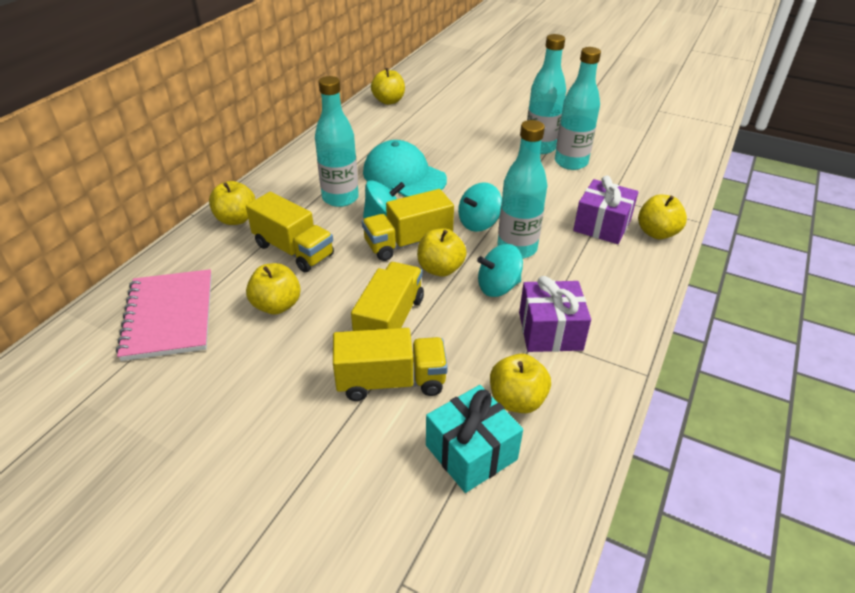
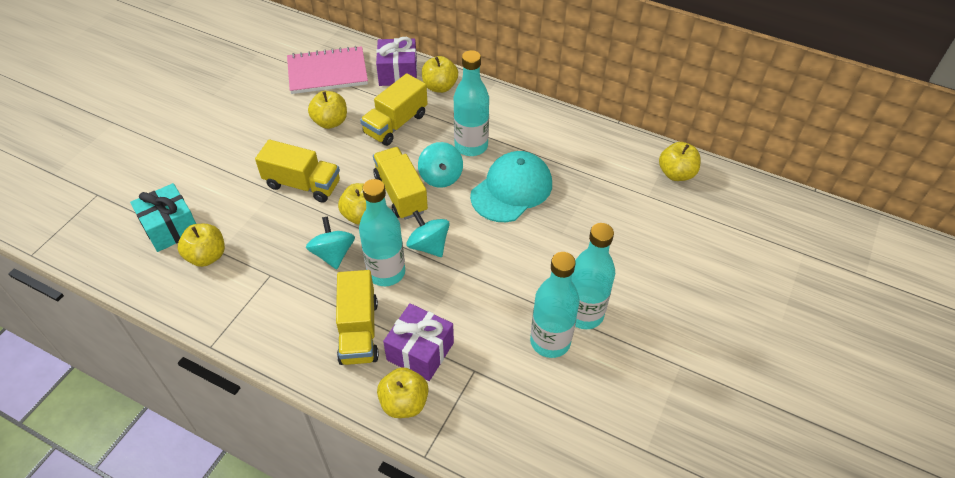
camera: 90 degrees right, 10 degrees up
yellow truck [333,328,448,401] -> yellow truck moved to [336,270,379,365]
purple gift [519,276,591,352] -> purple gift moved to [376,37,417,86]

